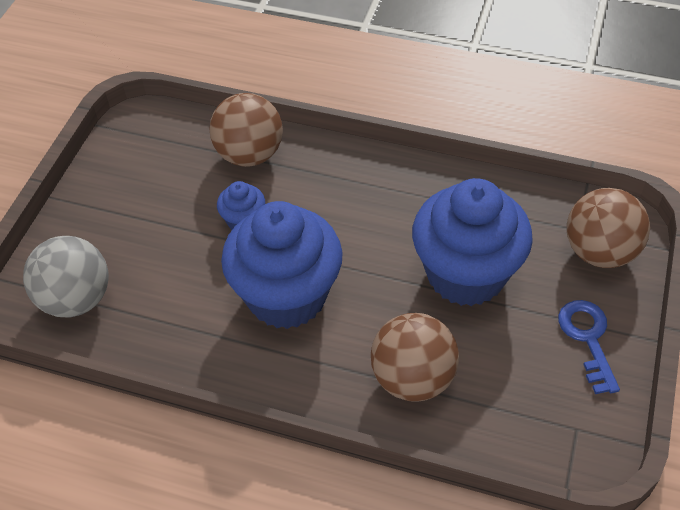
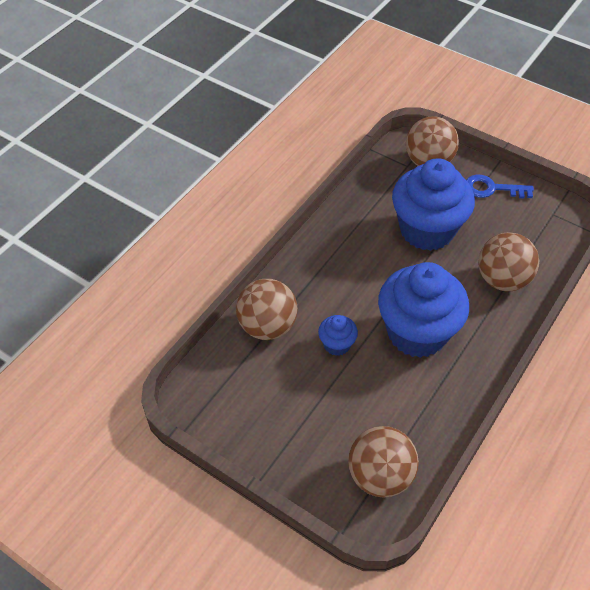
camera: 75 degrees left, 0 degrees up
grey ball [23,236,109,318] -> brown ball [348,426,419,498]

